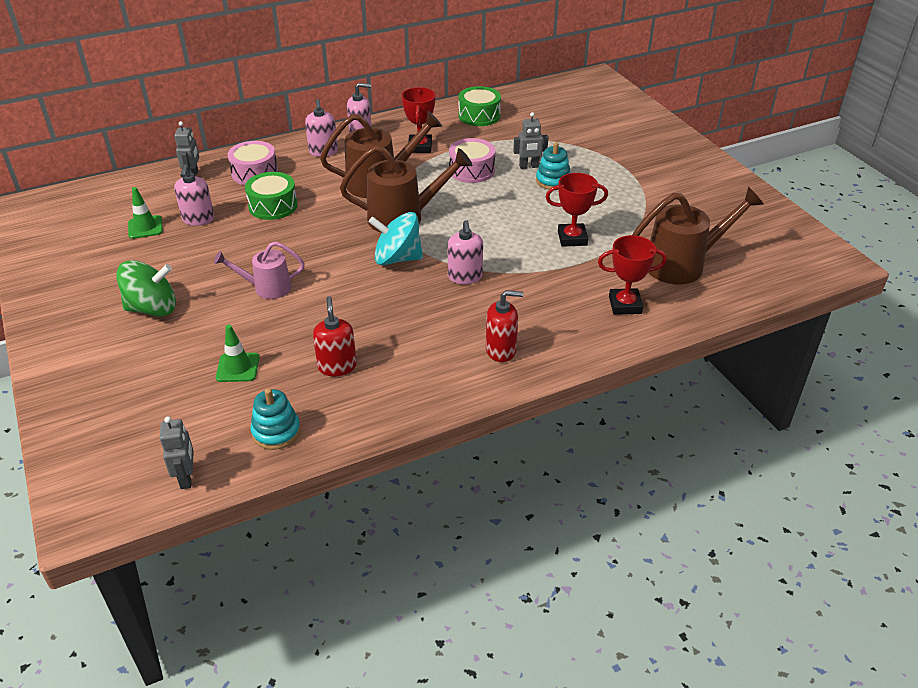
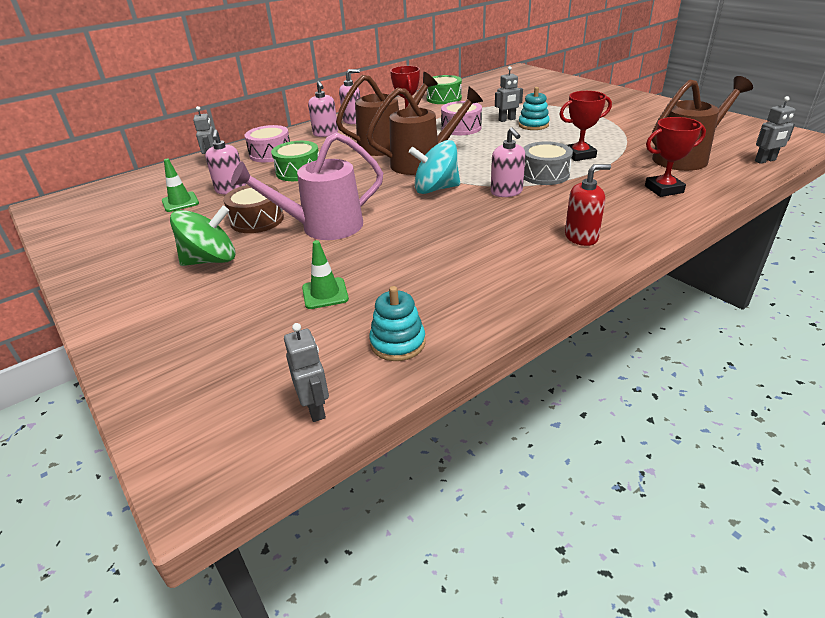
camera: 10 degrees left, 5 degrees down
pink watering can [214,241,305,299] -> pink watering can [231,132,383,240], size x1.65
red soap dispenser [313,296,357,376] -> none
none -> brown drum [223,184,284,233]
none -> grey drum [523,141,573,185]
none -> grey robot [755,96,796,164]

